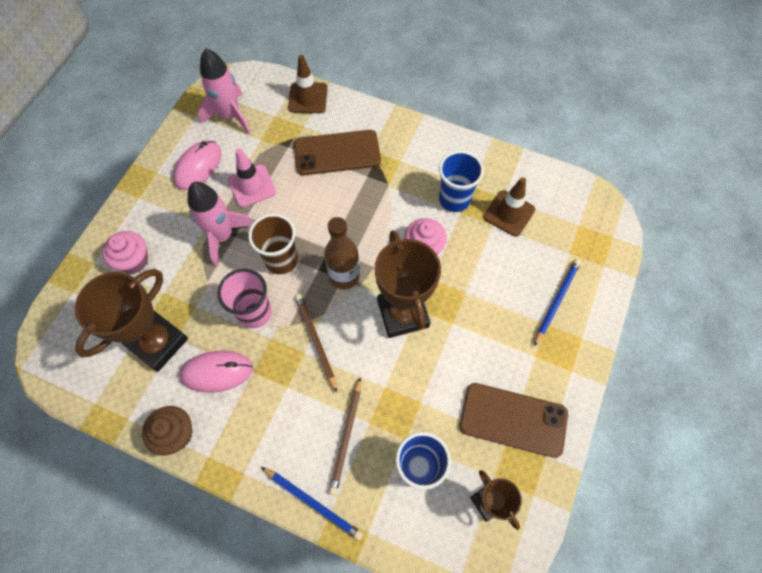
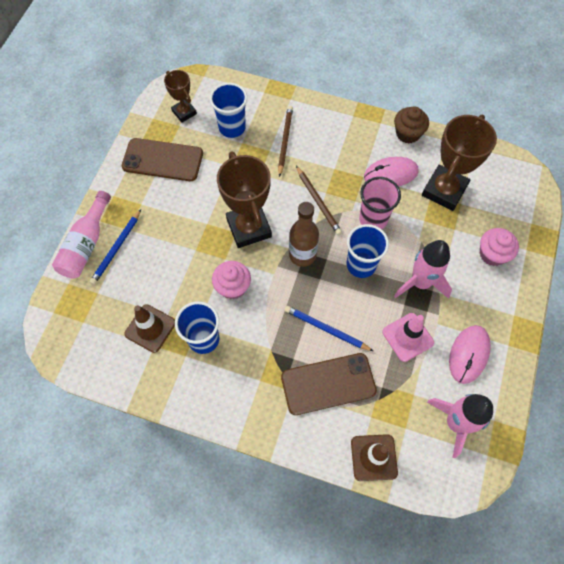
camera: 175 degrees right, 0 degrees up
brown cup [248,214,298,274] -> blue cup [347,224,389,278]
blue pencil [261,467,363,541] -> blue pencil moved to [284,306,373,351]
none -> pink bottle [52,191,111,279]

